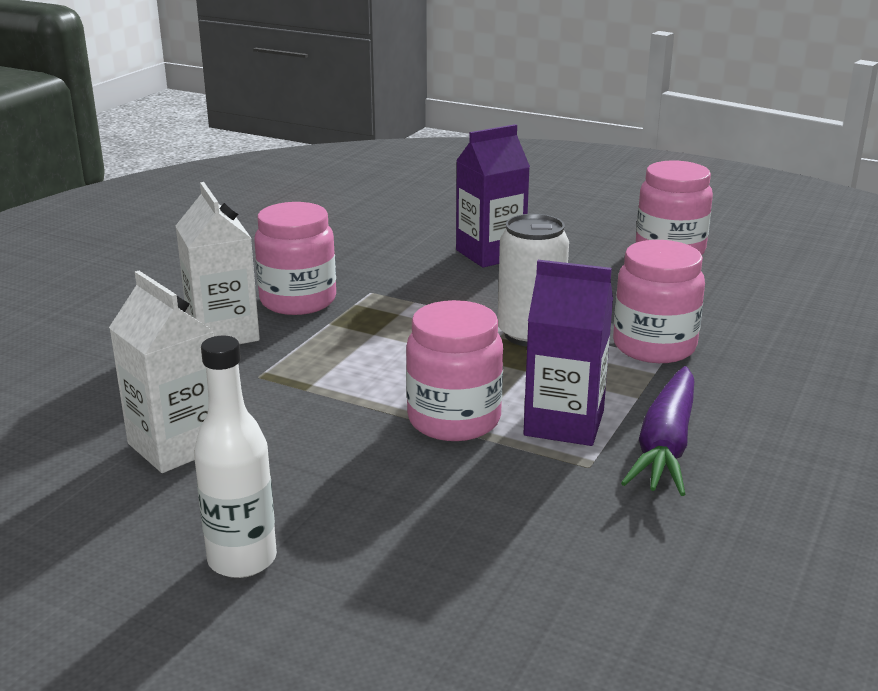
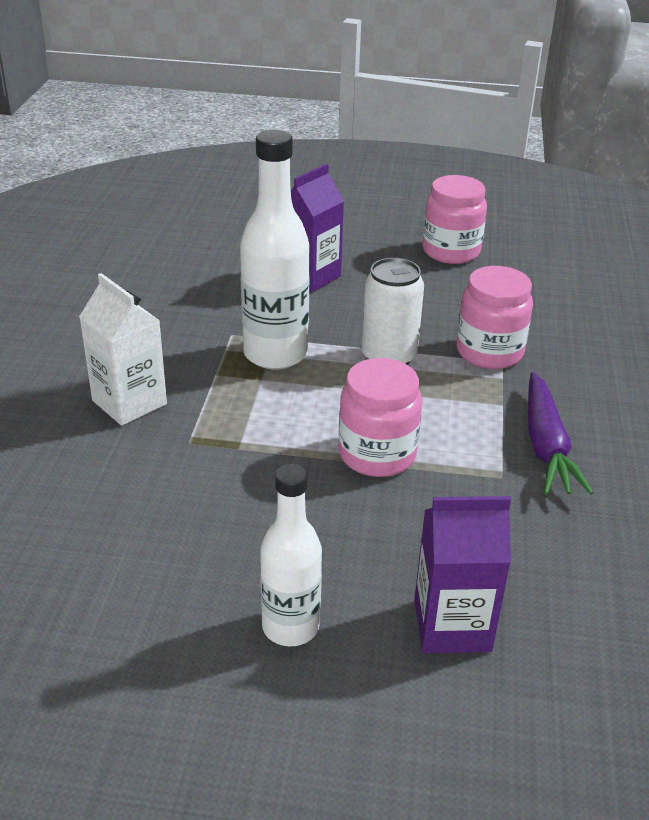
camera: 20 degrees left, 10 degrees up
white carton [109,271,214,473] -> none
pink jar [254,202,336,315] -> none
purple carton [524,260,613,446] -> purple carton moved to [414,496,511,653]
none -> white bottle [240,130,310,370]

